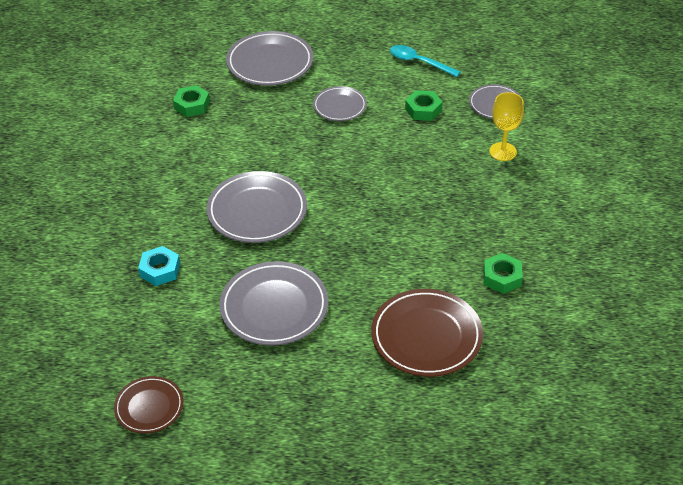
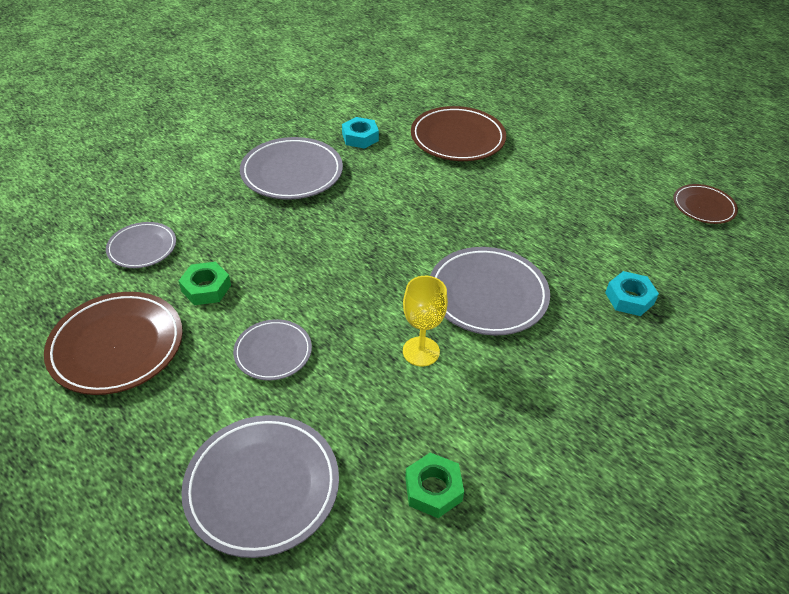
camera: 140 degrees left, 0 degrees up
grey plate [219,261,328,346] -> grey plate moved to [240,137,343,200]
turquoise spoon [390,45,460,77] -> brown plate [44,292,183,395]
green nut [483,253,523,294] -> turquoise nut [342,117,379,149]
yellow goblet [489,92,524,161] -> yellow goblet moved to [403,276,448,366]

